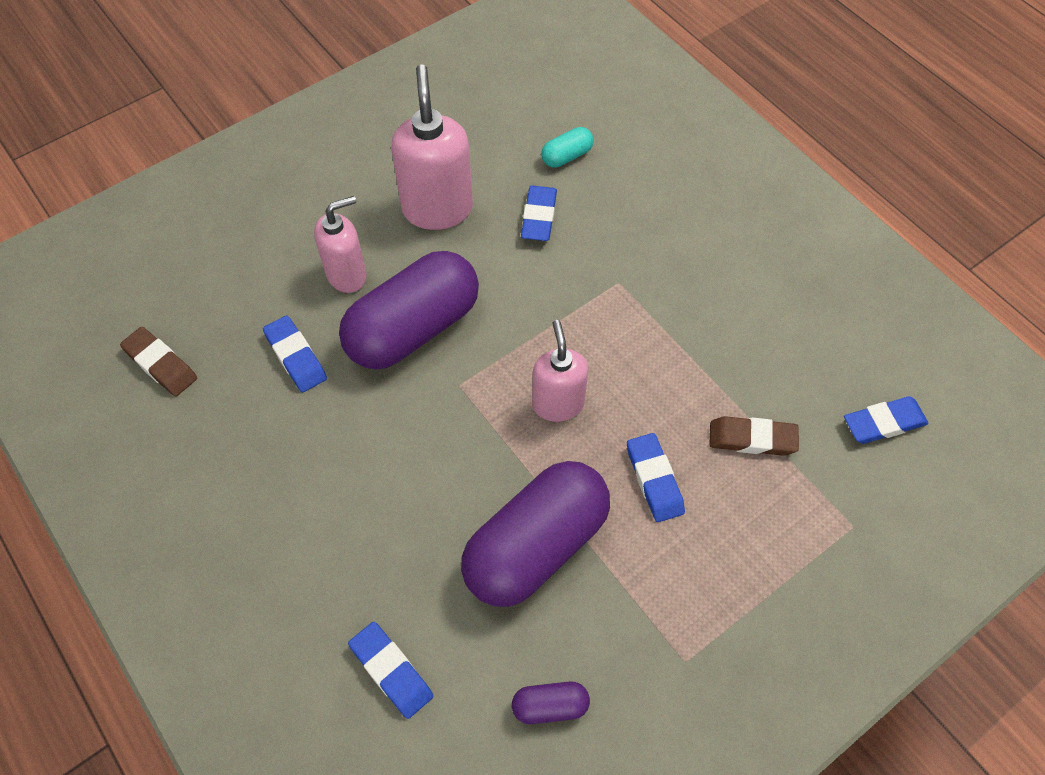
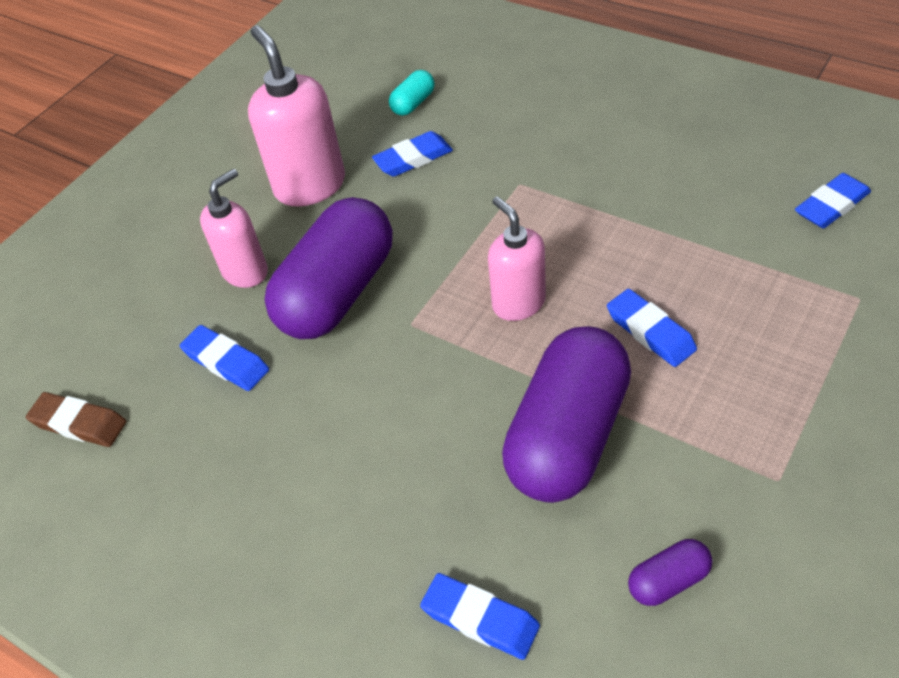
camera: 15 degrees left, 10 degrees down
blue eraser [521,186,557,241] -> blue eraser turned 75 degrees clockwise [372,131,453,177]
brown eraser [710,416,799,456] -> none

